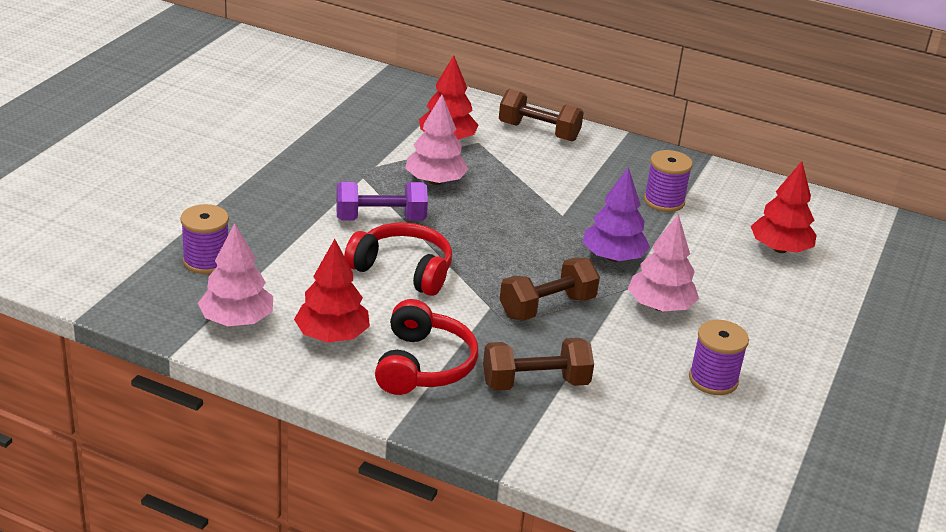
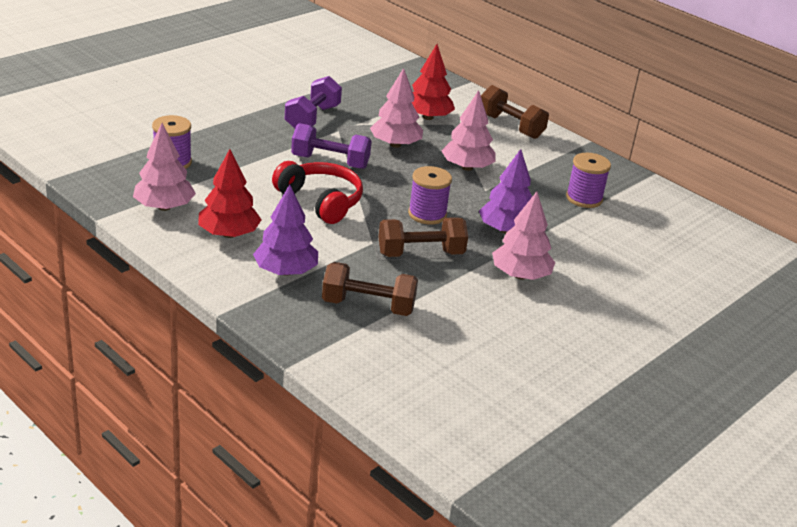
camera: 20 degrees right, 0 degrees up
red headphones [375,299,478,395] -> purple tree [253,184,318,276]
purple spool [689,320,749,395] -> purple spool moved to [408,166,452,225]
red tree [751,161,817,253] -> none
none -> purple dumbbell [285,76,342,128]
none -> pink tree [442,90,495,171]

